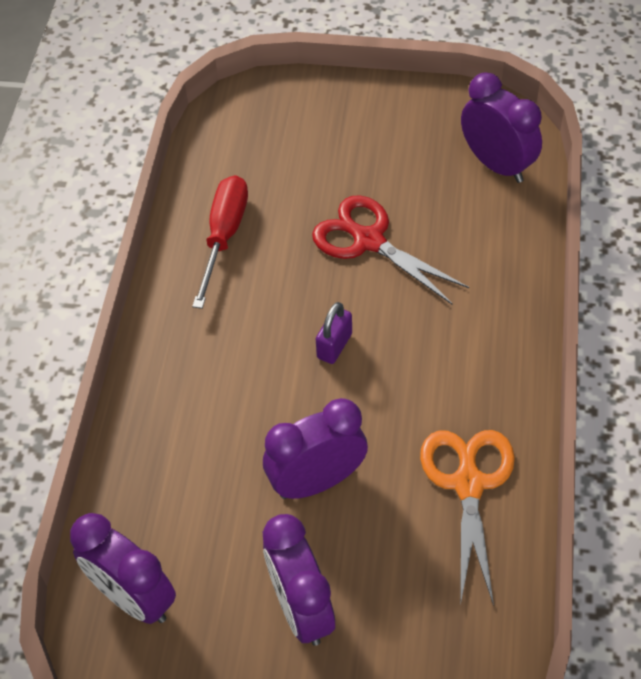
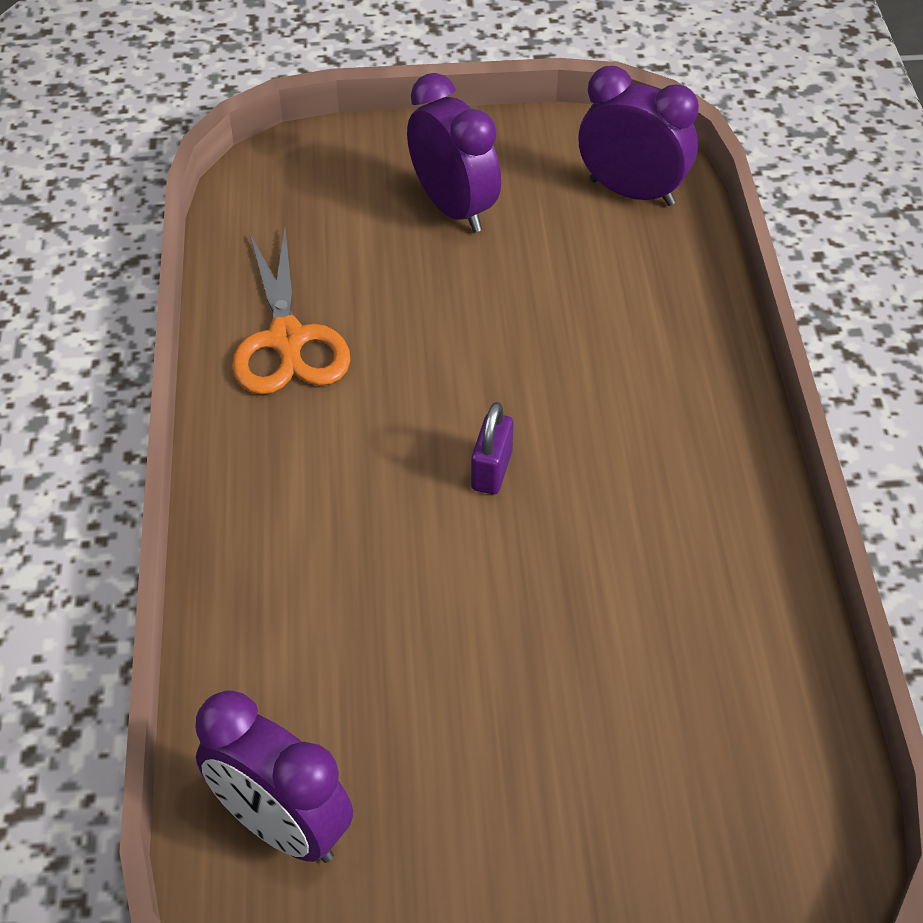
camera: 165 degrees right, 5 degrees down
red screwdriver [192,175,248,309] -> none
purple clock [263,398,368,499] -> none
red scissors [312,195,469,305] -> none

